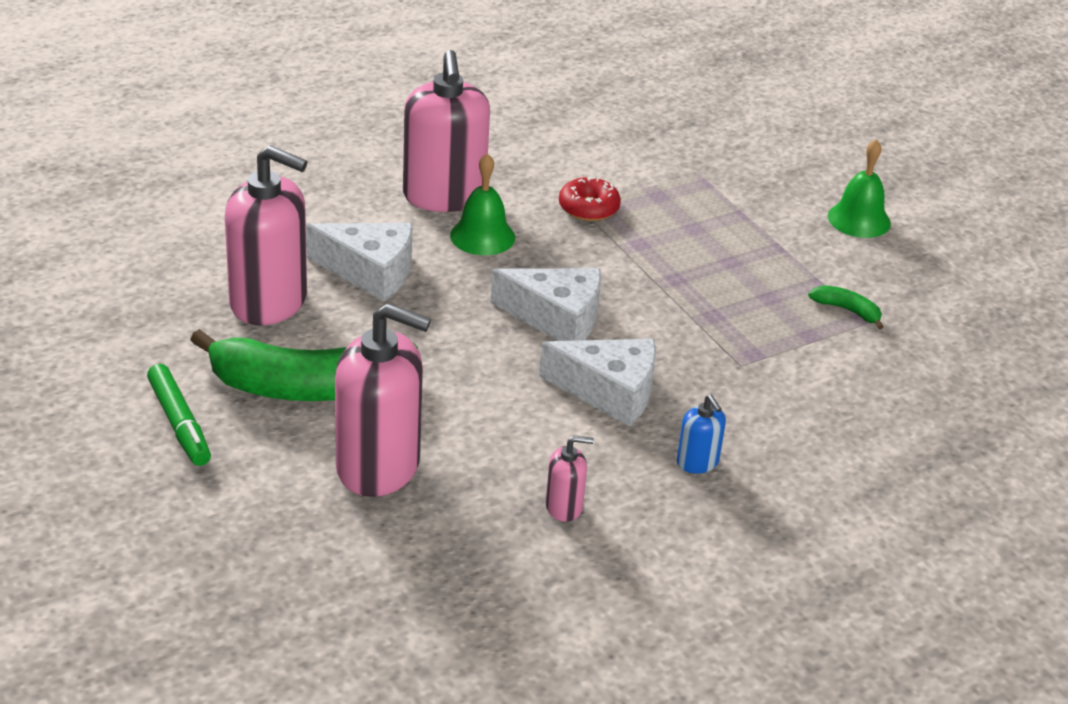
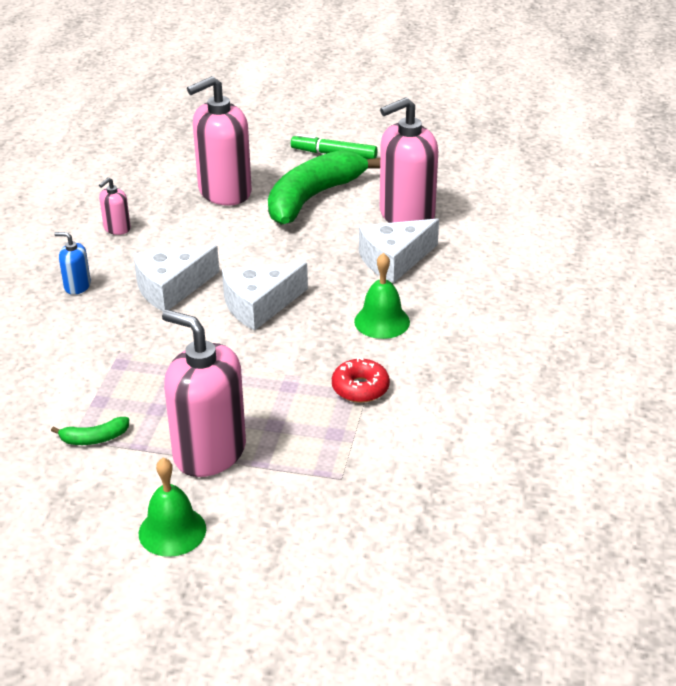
camera: 135 degrees right, 0 degrees up
pink soap dispenser [403,50,490,212] -> pink soap dispenser moved to [162,310,246,477]

